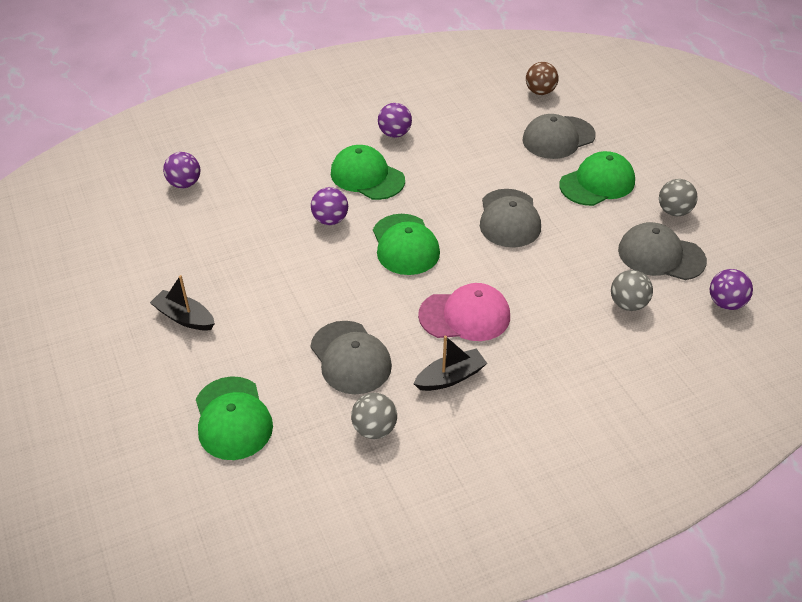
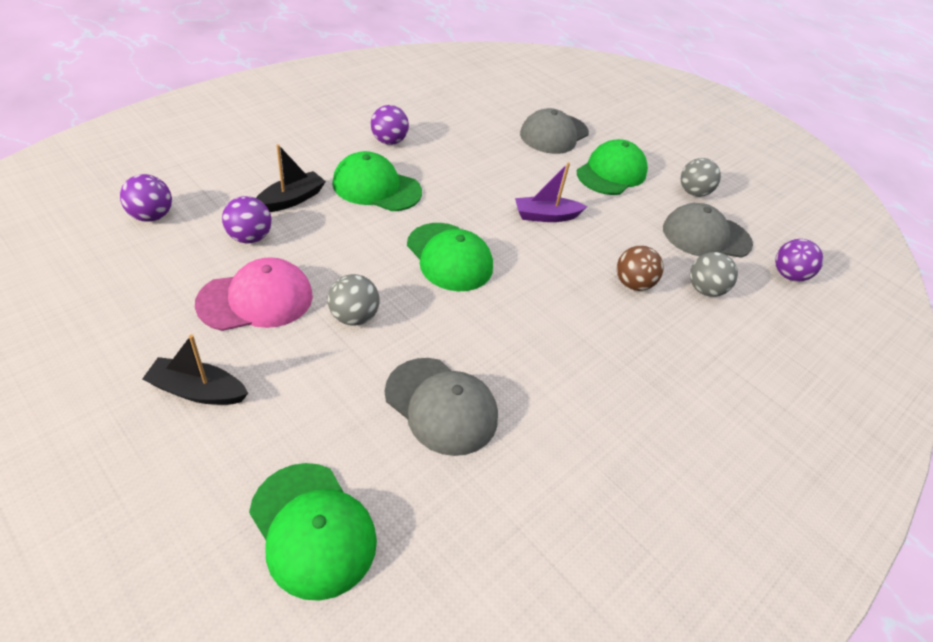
camera: 25 degrees left, 0 degrees up
purple ball [311,187,348,225] -> purple ball moved to [222,196,272,244]
grey ball [351,393,397,439] -> grey ball moved to [328,274,380,326]
black boat [413,336,487,391] -> black boat moved to [256,144,326,212]
pink cap [418,283,510,341] -> pink cap moved to [195,257,313,331]
grey cap [480,189,541,248] -> purple boat [515,162,587,222]
brown ball [526,62,559,95] -> brown ball moved to [617,245,664,291]

